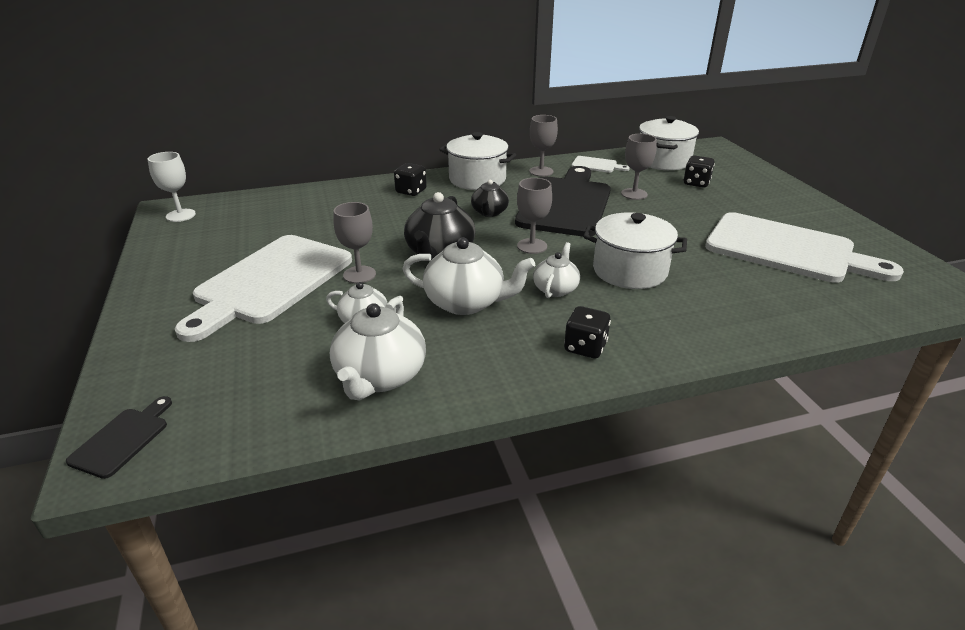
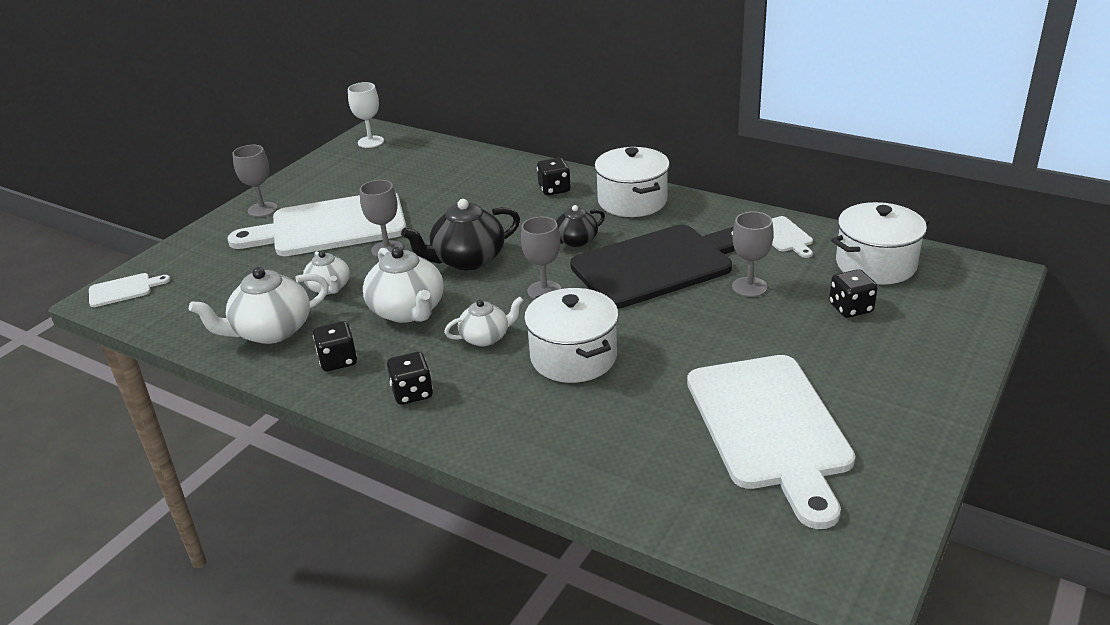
camera: 50 degrees right, 0 degrees up
black cutting board [66,396,172,479] -> white cutting board [89,273,171,307]
grey goblet [529,115,558,177] -> grey goblet moved to [232,145,277,217]
none -> black dice [313,321,357,371]

